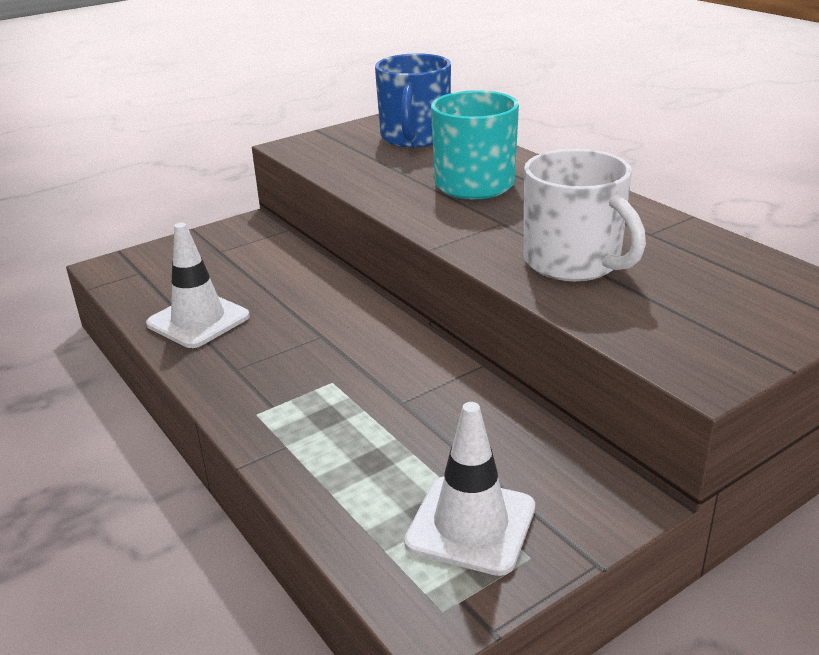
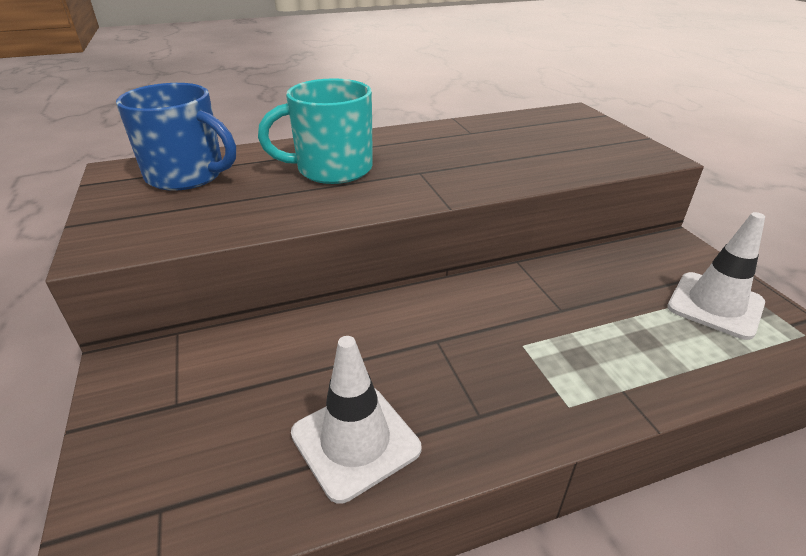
camera: 75 degrees left, 5 degrees up
white mug [524,148,646,281] -> none

